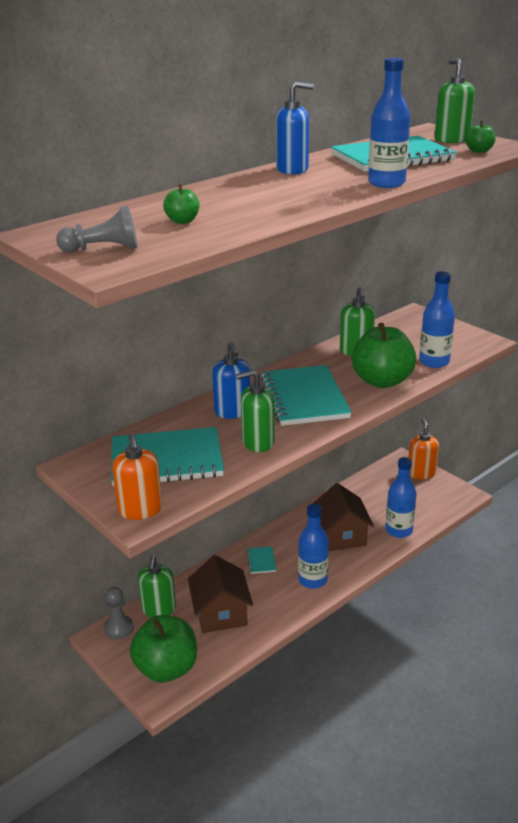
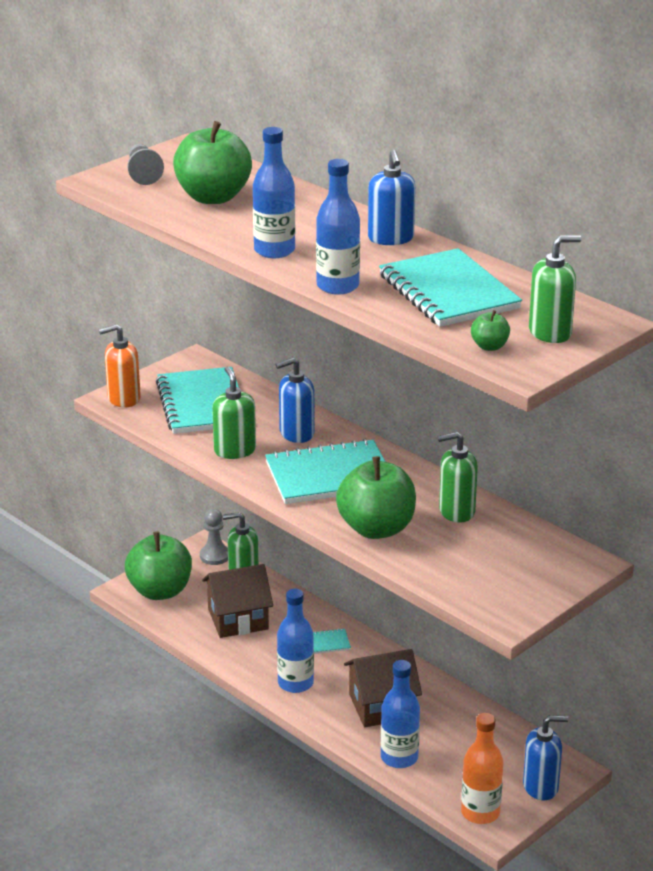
camera: 85 degrees right, 0 degrees up
green apple [163,184,199,224] -> green apple [173,121,252,204], size x2.31
orange soap dispenser [409,418,439,479] -> blue soap dispenser [523,715,569,800]
blue bottle [419,271,455,368] -> blue bottle moved to [253,127,295,258]
none -> orange bottle [461,713,504,824]

